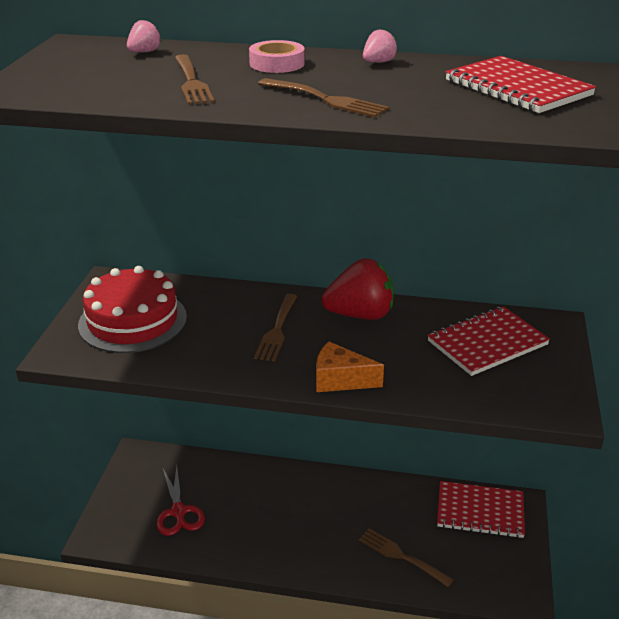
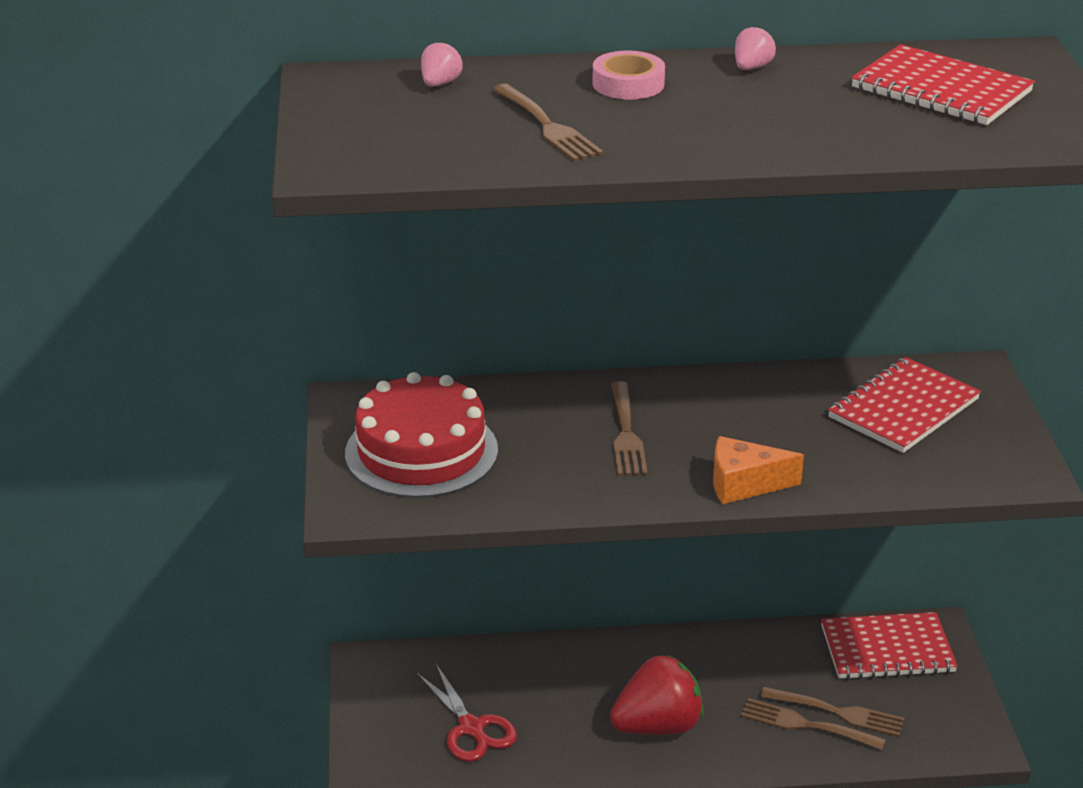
camera: 15 degrees left, 0 degrees up
brown fork [258,78,389,118] -> brown fork moved to [761,687,905,737]
red strawberry [321,258,394,320] -> red strawberry moved to [610,655,704,735]

